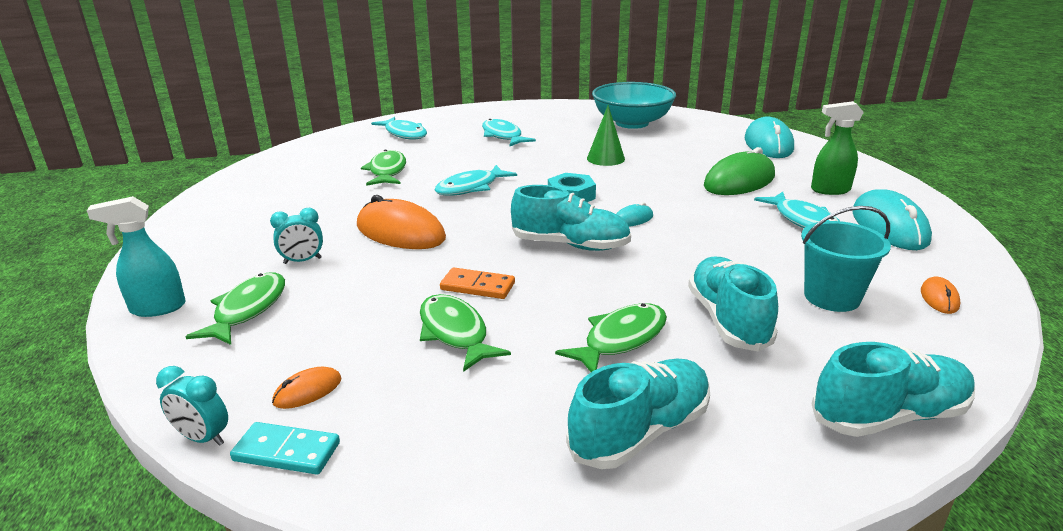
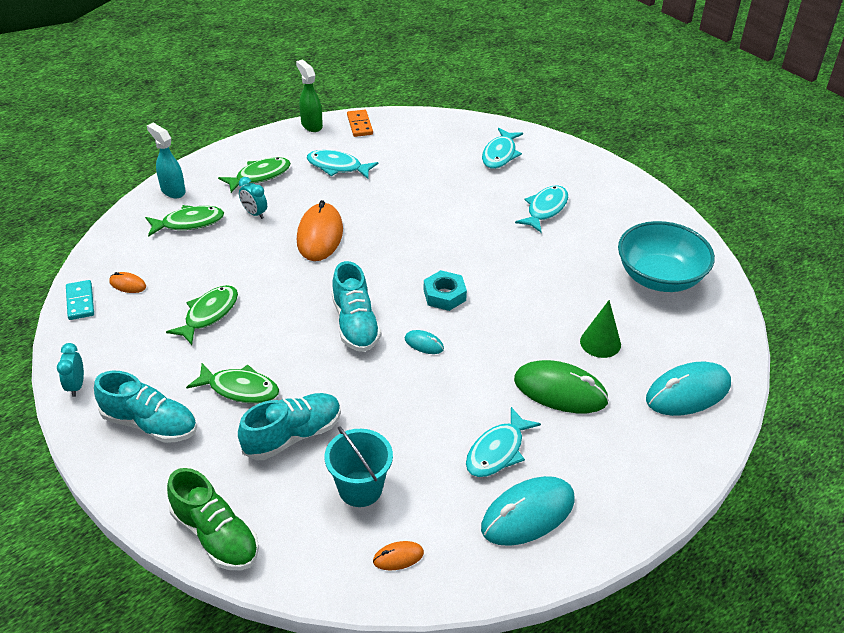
camera: 60 degrees right, 15 degrees up
turquoise clock [156,366,228,446] -> turquoise clock moved to [57,343,84,397]
green fish [361,150,406,186] -> green fish moved to [218,157,291,193]
turquoise fish [435,165,517,196] -> turquoise fish moved to [307,150,378,179]
orange domino [440,268,515,299] -> orange domino moved to [347,110,373,137]
green cone [587,105,625,166] -> green cone moved to [580,300,621,358]
green spray bottle [811,101,864,195] -> green spray bottle moved to [296,59,323,132]
turquoise shoe [812,342,975,437] -> green shoe [167,468,259,571]

